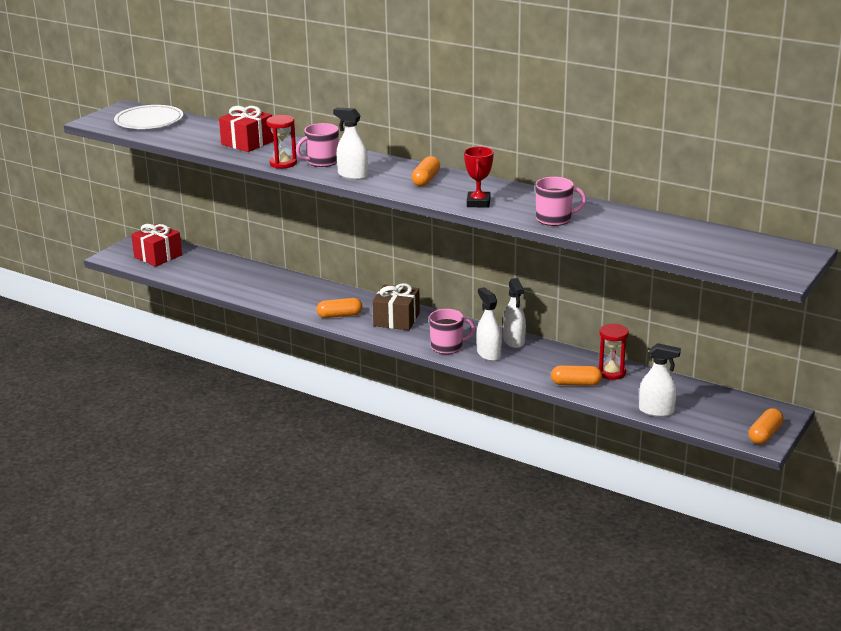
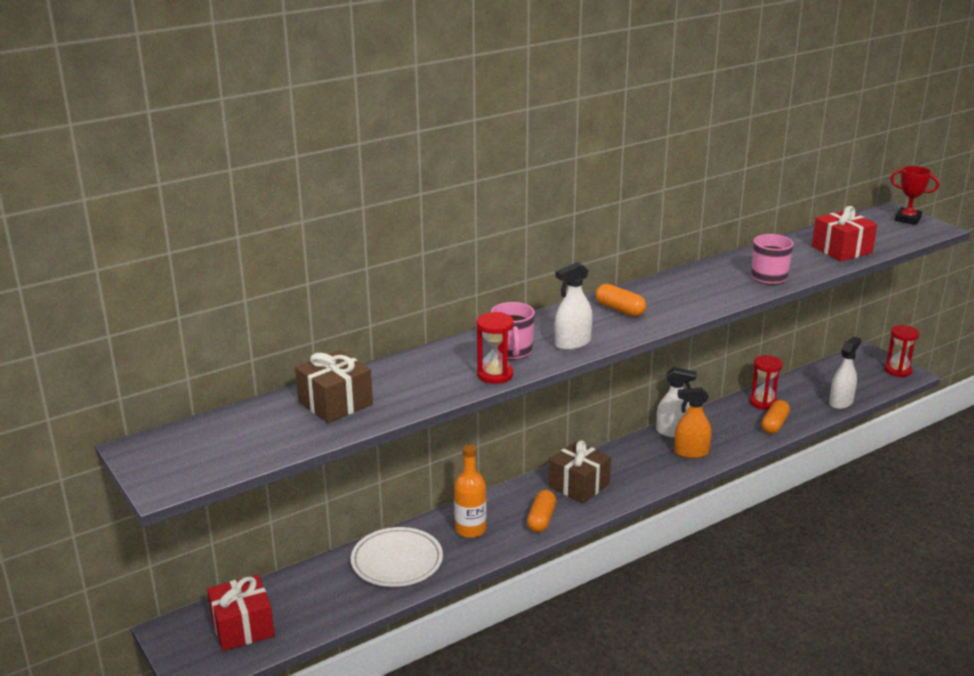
camera: 65 degrees left, 0 degrees up
white plate [114,105,183,129] -> white plate moved to [351,527,443,587]
red gift [219,106,274,152] -> red gift moved to [812,206,877,261]
pink mug [429,309,475,354] -> none
red trophy [464,147,494,208] -> red trophy moved to [890,166,939,225]
white spray bottle [477,287,502,361] -> orange spray bottle [674,387,711,458]
orange capsule [749,408,783,444] -> red hourglass [885,325,919,377]
none -> brown gift [295,350,373,423]
none -> orange bottle [454,445,486,538]

